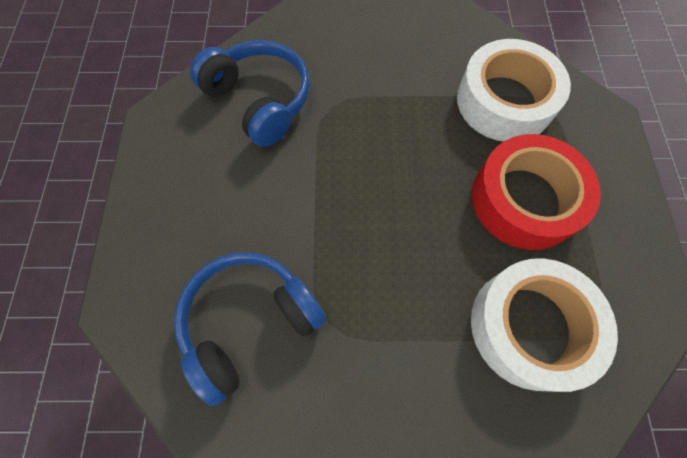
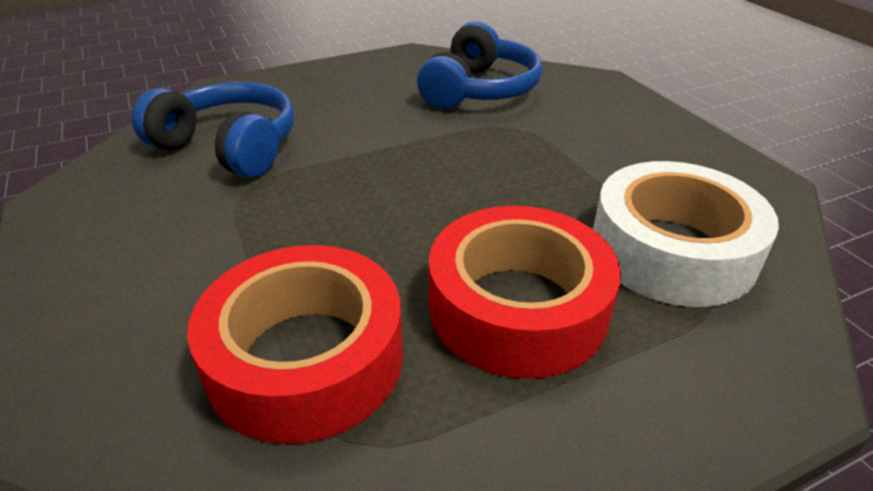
camera: 65 degrees right, 30 degrees down
white tape [471,258,618,392] -> red tape [187,245,403,444]

